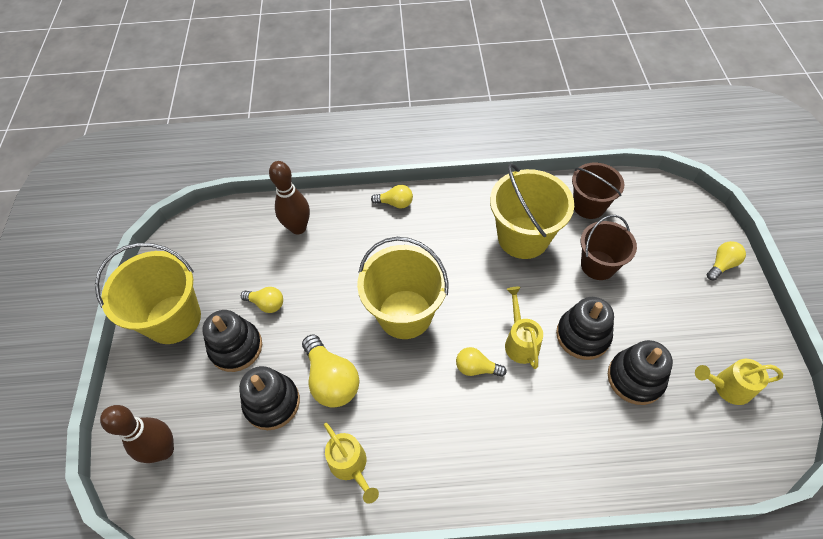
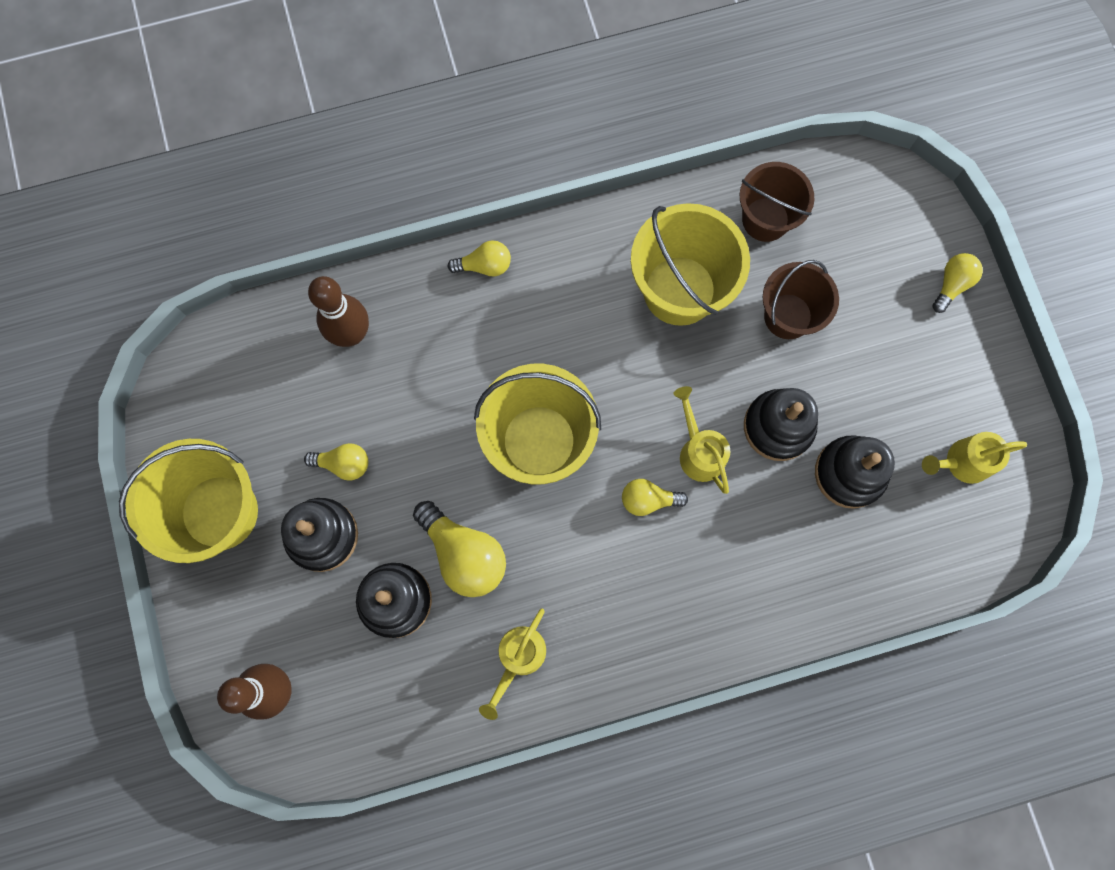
camera: 15 degrees left, 20 degrees up
yellow watering can [324,423,379,504] -> yellow watering can turned 75 degrees clockwise [479,609,546,720]

